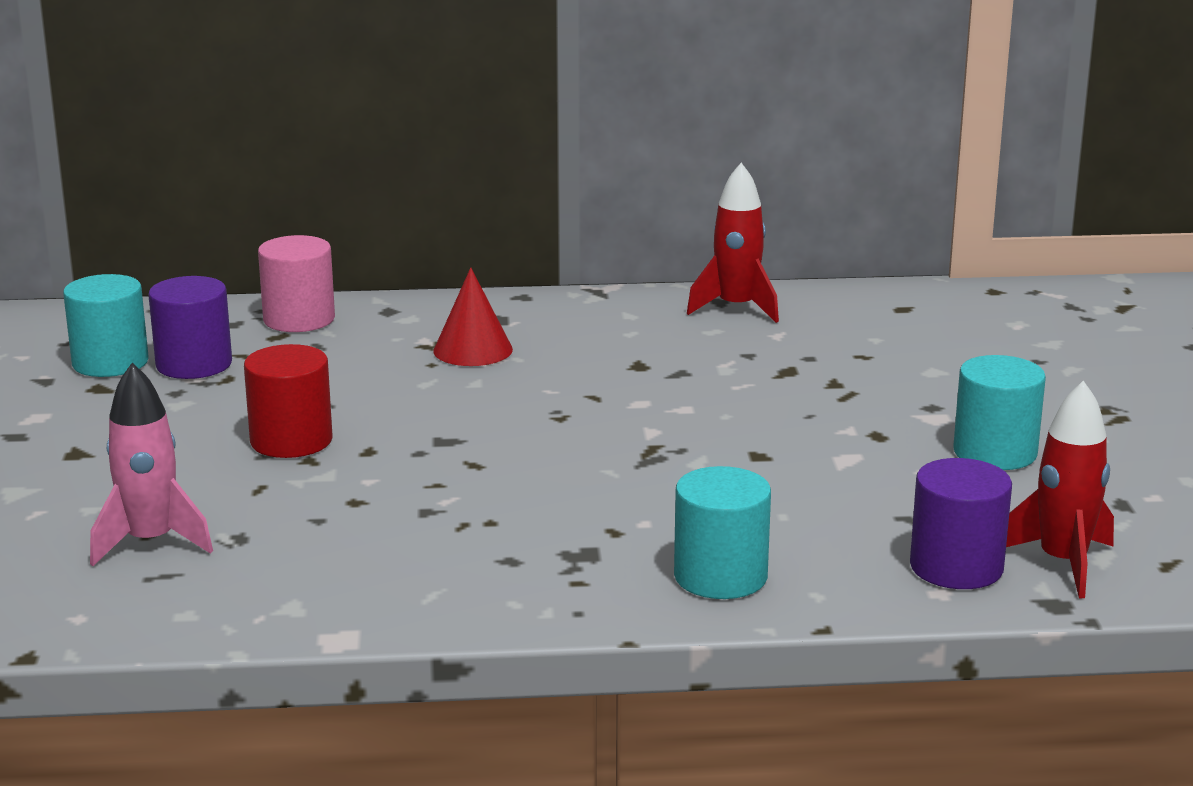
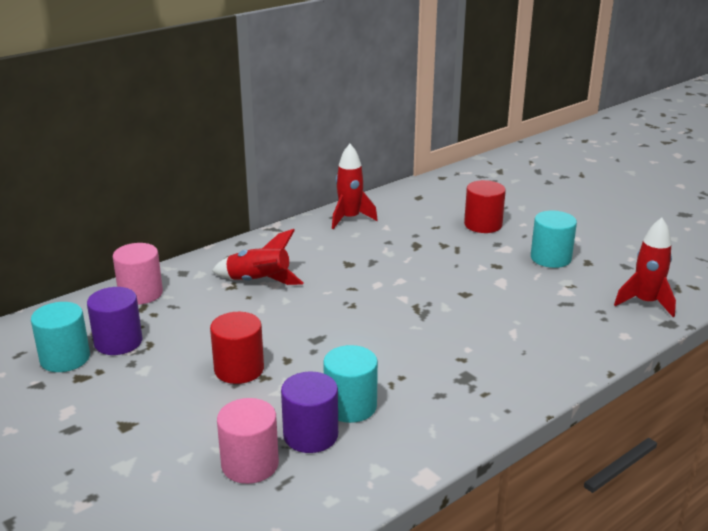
camera: 35 degrees left, 5 degrees up
pink rocket [90,363,213,566] -> pink cylinder [217,398,279,484]
red cone [433,268,513,366] -> red rocket [212,229,303,285]
turquoise cylinder [674,466,771,599] -> turquoise cylinder moved to [323,345,378,423]
purple cylinder [910,458,1012,589] -> purple cylinder moved to [281,372,338,453]
none -> red cylinder [464,180,506,233]

